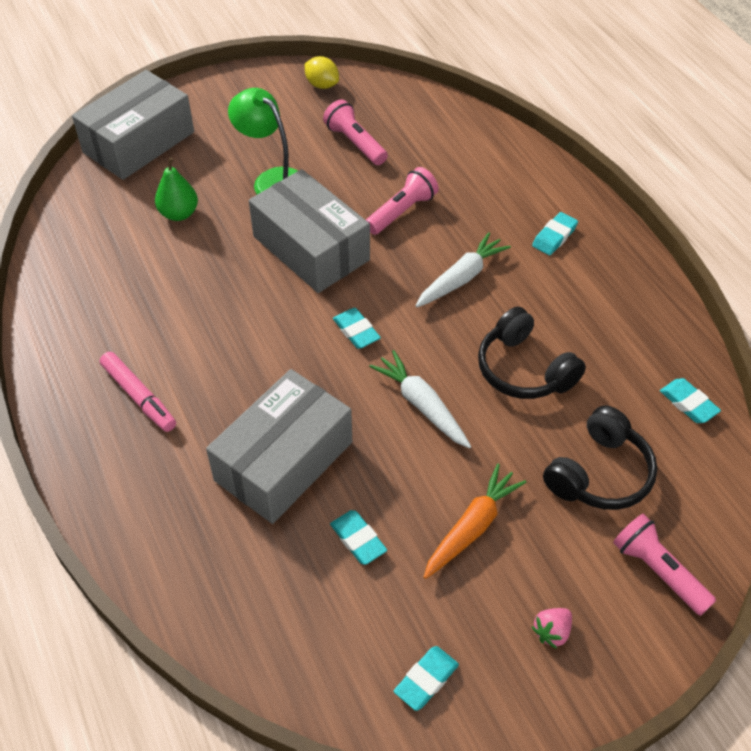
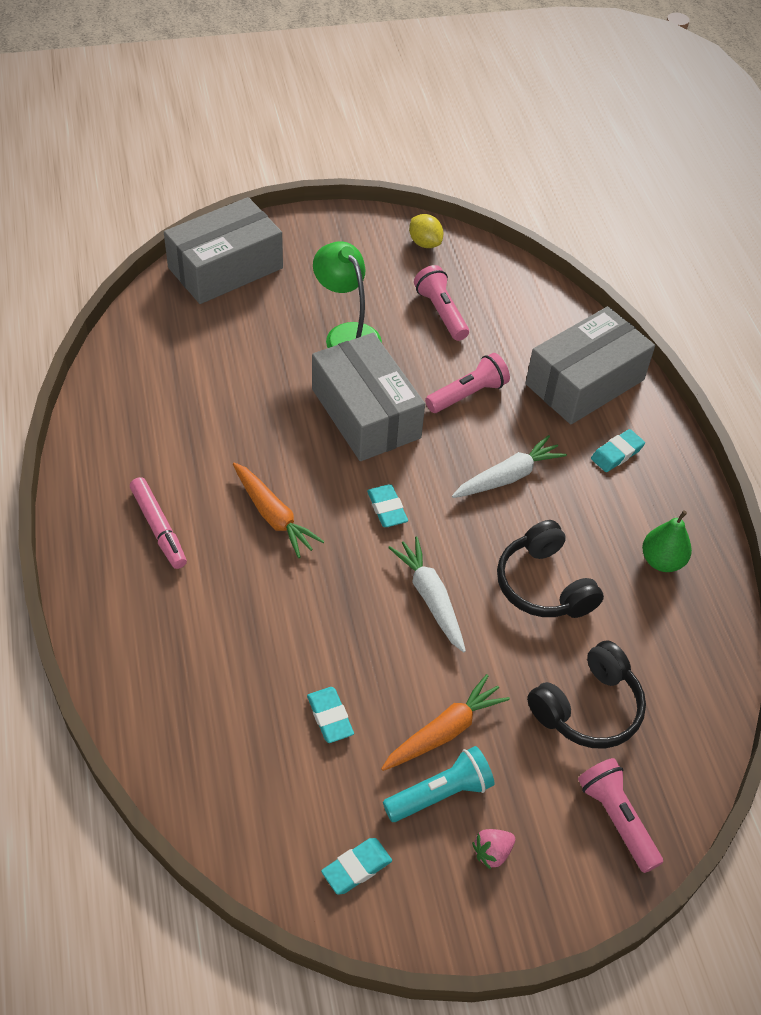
camera: 10 degrees right, 0 degrees up
green pear [155,157,198,221] -> green pear moved to [642,510,692,572]
grey box [206,369,352,524] -> grey box moved to [525,306,655,424]
turquoise eraser [660,378,721,423] -> none
none -> orange carrot [233,463,325,558]
none -> turquoise flashlight [383,746,495,822]

